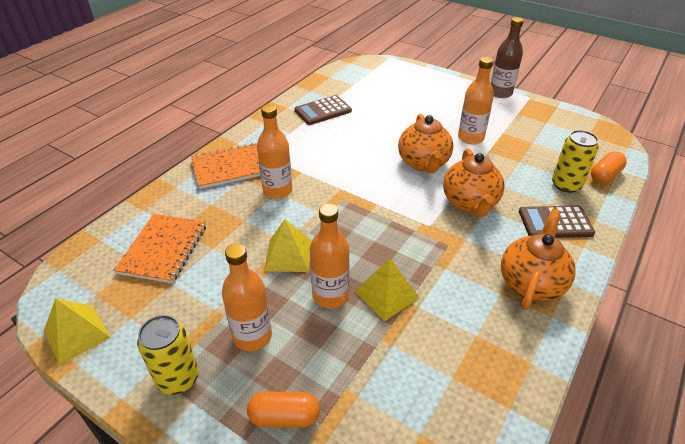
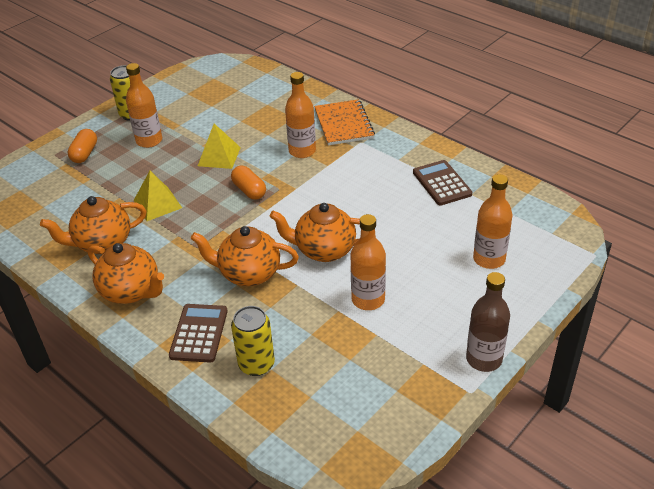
camera: 100 degrees right, 0 degrees up
yellow pyramid [44,298,111,365] -> none
orange notebook [114,214,206,283] -> none
orange bottle [310,203,350,309] -> orange bottle moved to [473,174,513,269]
orange capsule [591,152,627,184] -> orange capsule moved to [231,166,266,200]
none -> orange teapot [40,196,146,254]

